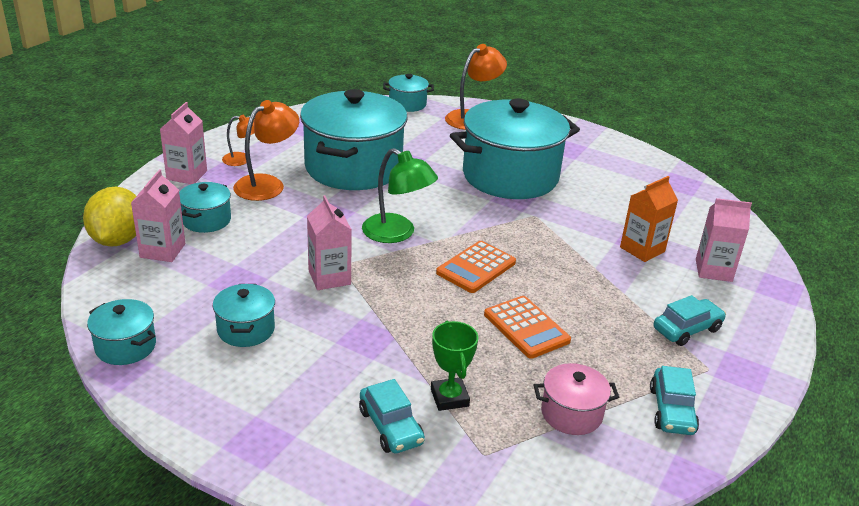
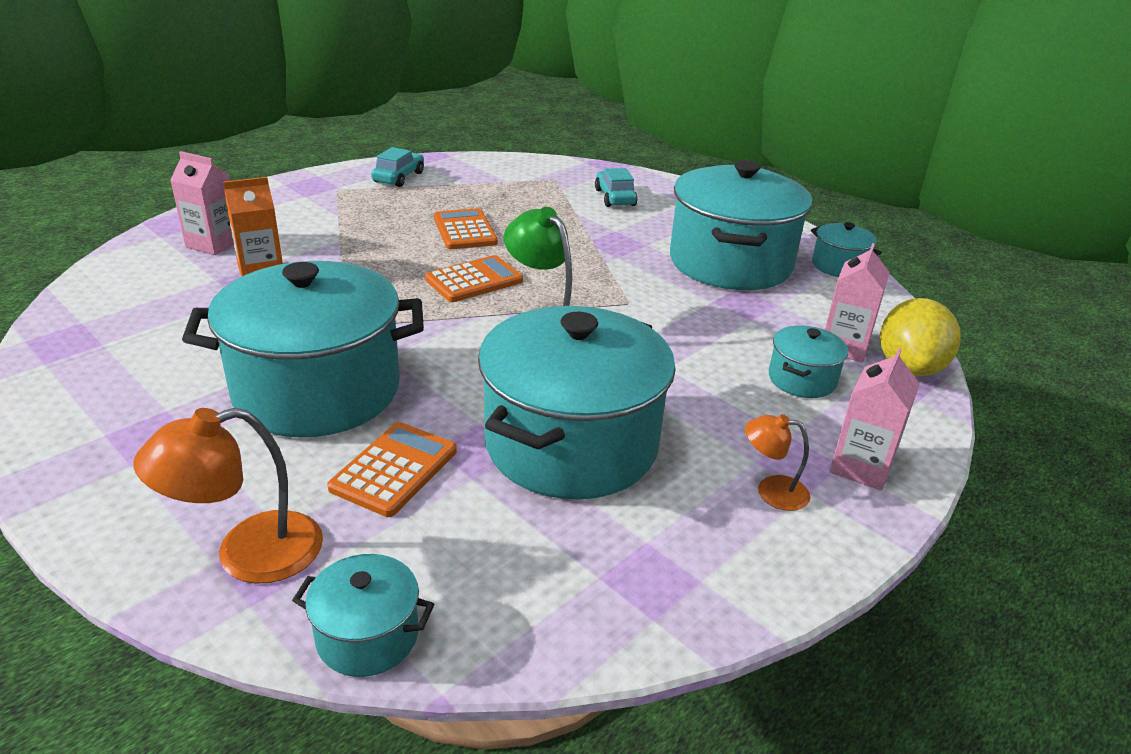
camera: 165 degrees left, 0 degrees up
turquoise pot [213,284,275,347] -> turquoise pot [670,160,812,290], size x2.25
orange lamp [233,100,299,201] -> none
pink carton [307,195,352,290] -> none
green trophy [431,321,478,411] -> none
pink pot [534,363,619,435] -> none
turquoise car [653,295,726,346] -> none
none -> orange calculator [327,422,457,517]

